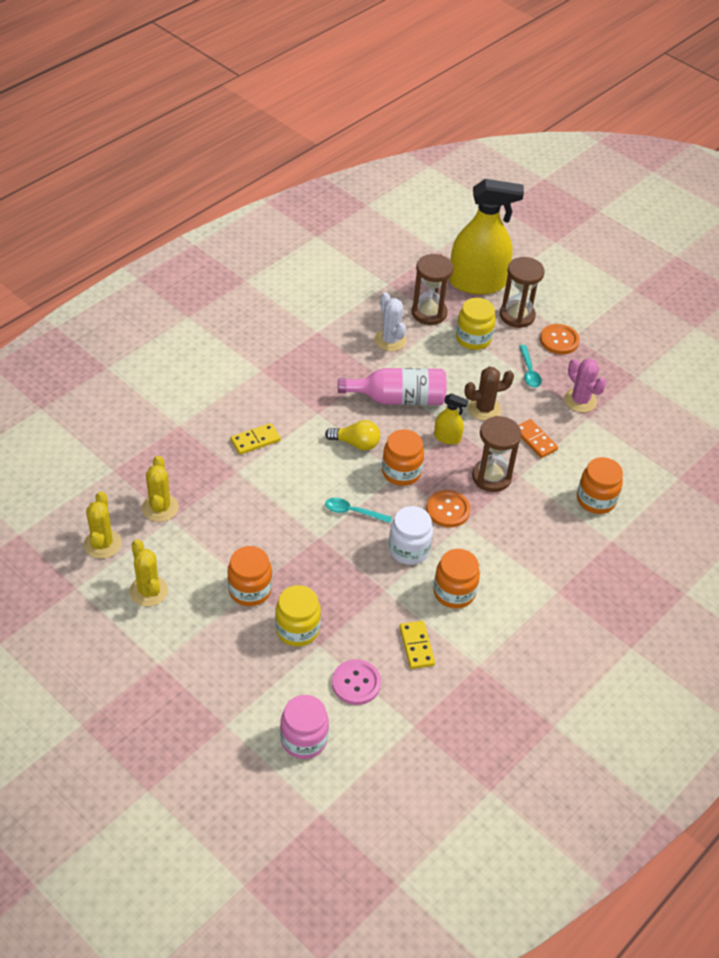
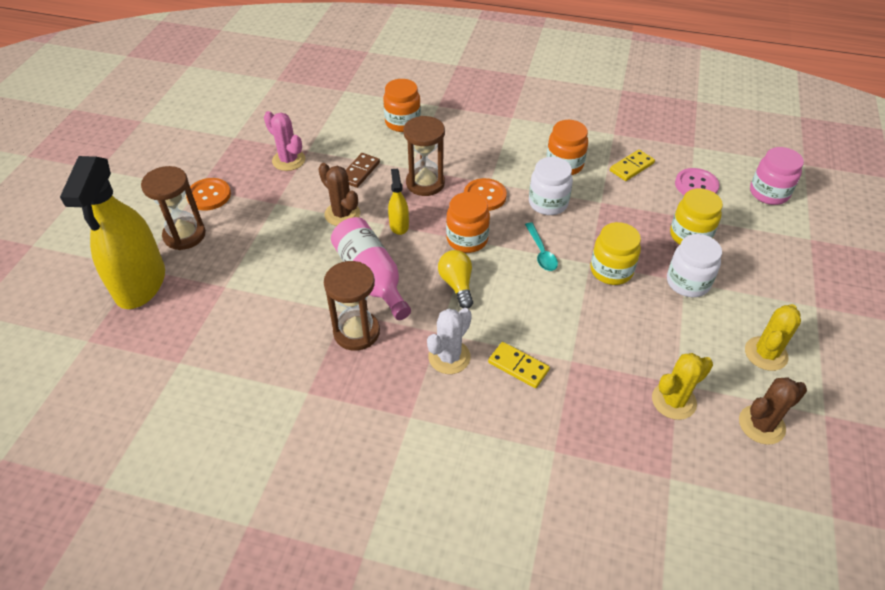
camera: 115 degrees left, 0 degrees up
yellow cactus [84,491,121,559] -> brown cactus [739,377,807,445]
orange jar [227,546,272,606] -> white jar [667,234,722,297]
white cactus [375,292,407,351] -> white cactus moved to [427,308,472,374]
brown hourglass [412,254,454,325] -> brown hourglass moved to [324,261,380,351]
yellow spray bottle [449,179,524,295] -> yellow spray bottle turned 150 degrees counterclockwise [60,156,165,309]
yellow jar [456,298,495,350] -> yellow jar moved to [590,222,641,285]
turquoise spoon [519,345,542,388] -> none
orange domino [519,419,558,458] -> brown domino [346,153,380,188]
pink cactus [564,359,606,413] -> pink cactus turned 75 degrees counterclockwise [264,111,305,171]

